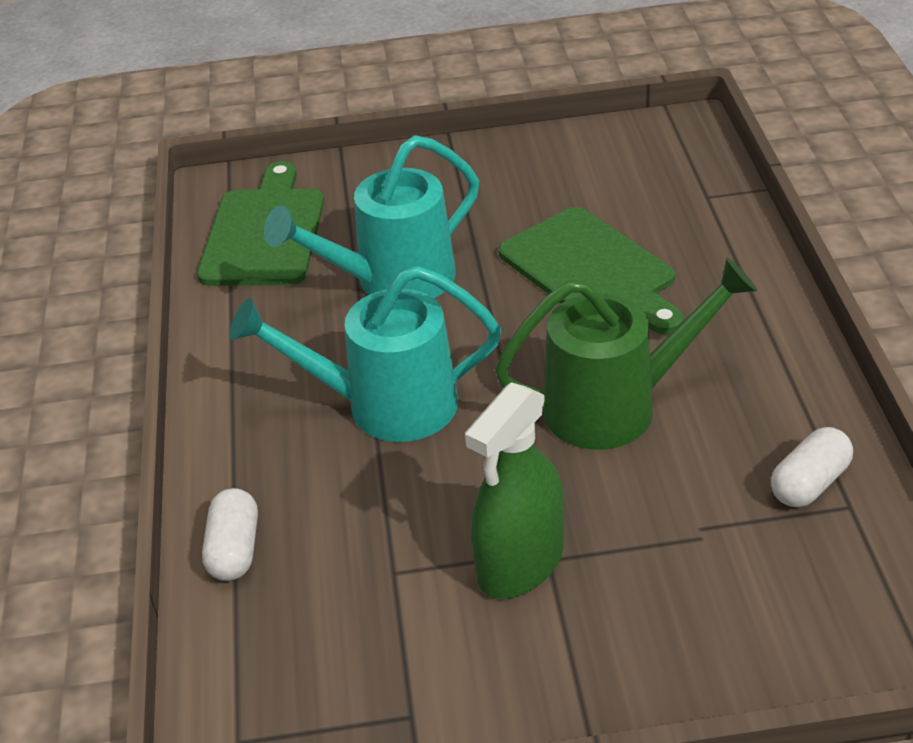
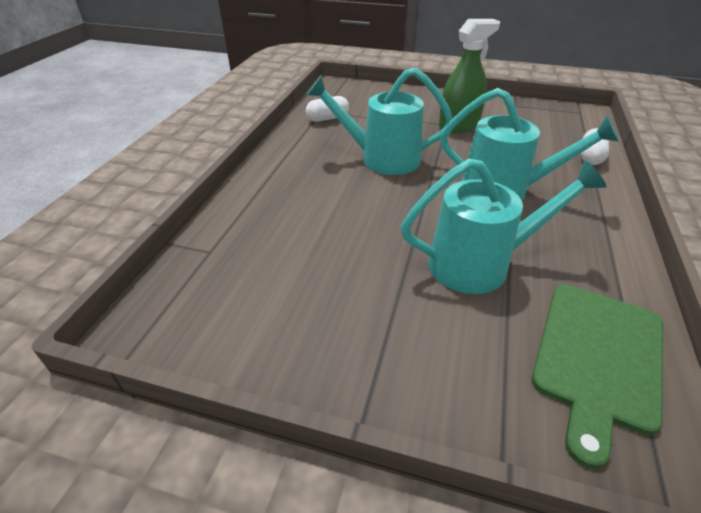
camera: 160 degrees left, 0 degrees up
green watering can [495,257,757,450] -> turquoise watering can [306,68,453,175]
green cutting board [499,207,684,334] -> none

